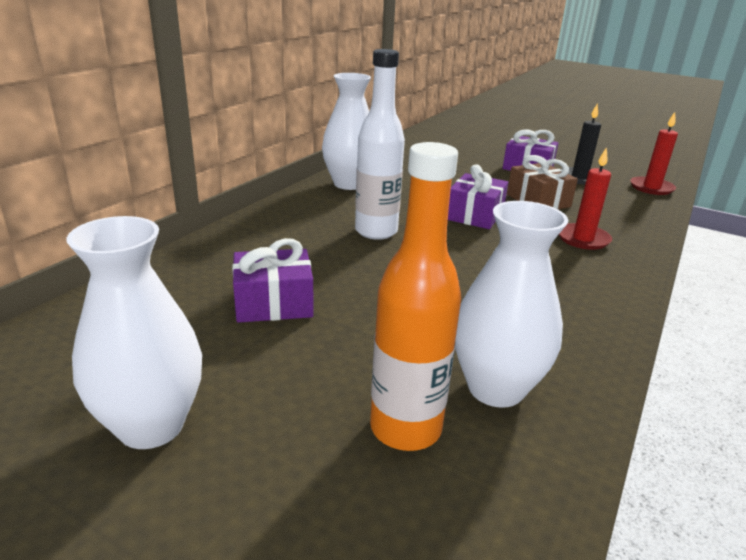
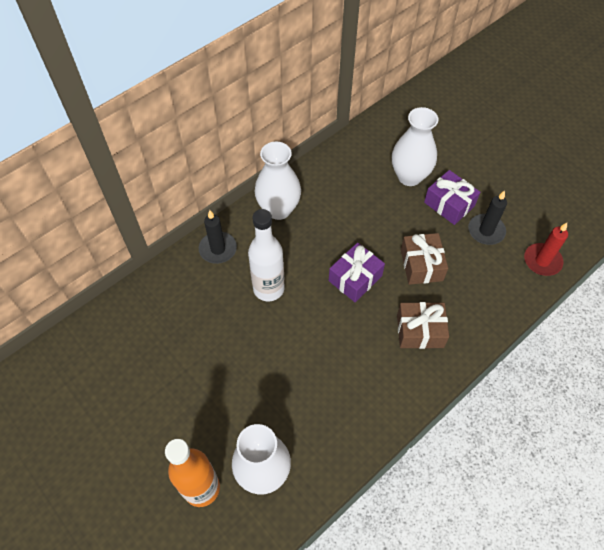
camera: 20 degrees right, 30 degrees up
white vase [66,216,202,449] -> white vase moved to [392,107,438,186]
purple gift [232,238,314,323] -> none
red candle [559,147,612,250] -> brown gift [397,302,449,349]
none -> black candle [199,210,237,264]

